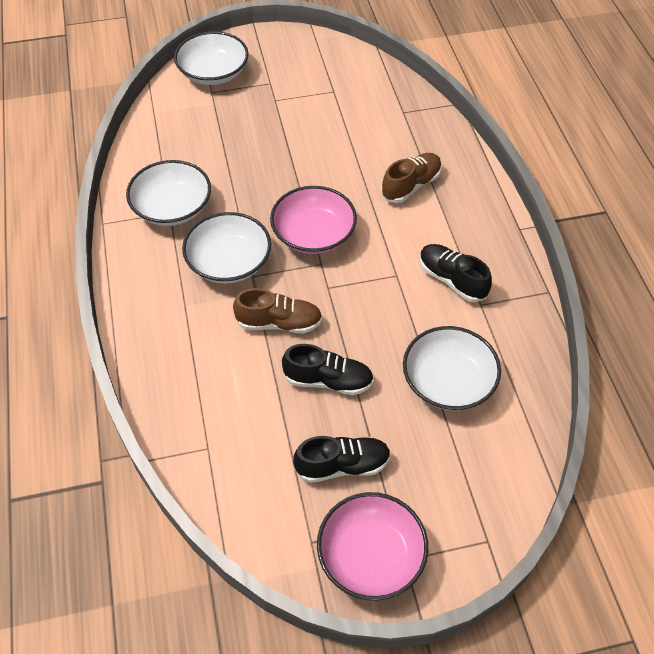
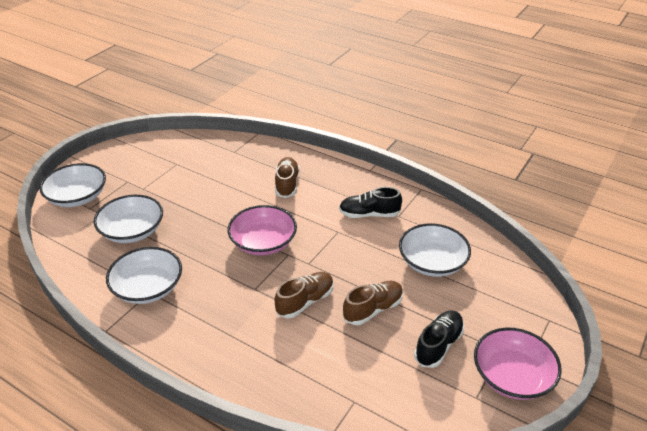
camera: 45 degrees left, 15 degrees down
white bowl [182,212,271,283] -> white bowl moved to [94,195,163,243]
black shoe [282,344,374,395] -> brown shoe [343,281,403,325]

